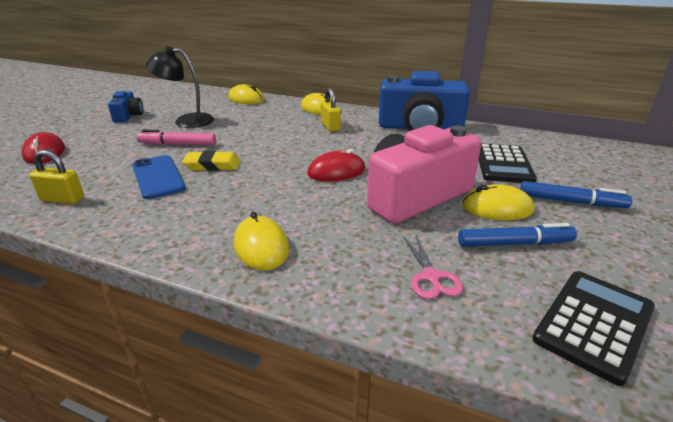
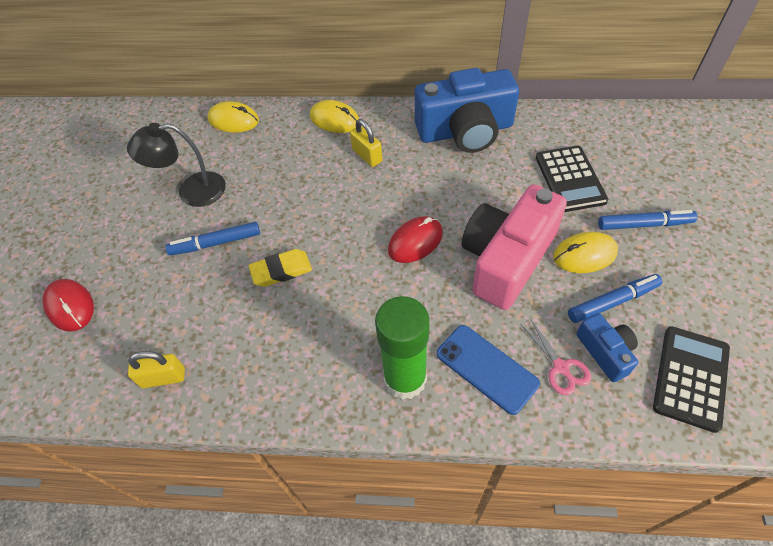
camera: 15 degrees left, 25 degrees up
blue camera [108,91,143,122] -> blue camera moved to [576,313,638,382]
blue phone [132,155,186,199] -> blue phone moved to [437,325,540,415]
pink marker [136,130,216,145] -> blue marker [165,222,260,256]
yellow mouse [234,212,289,270] -> green glue stick [375,296,430,400]

